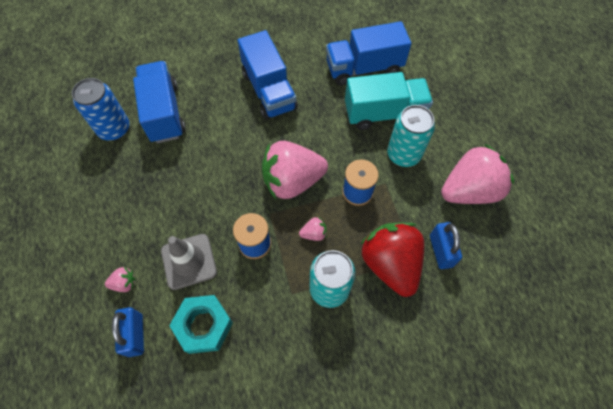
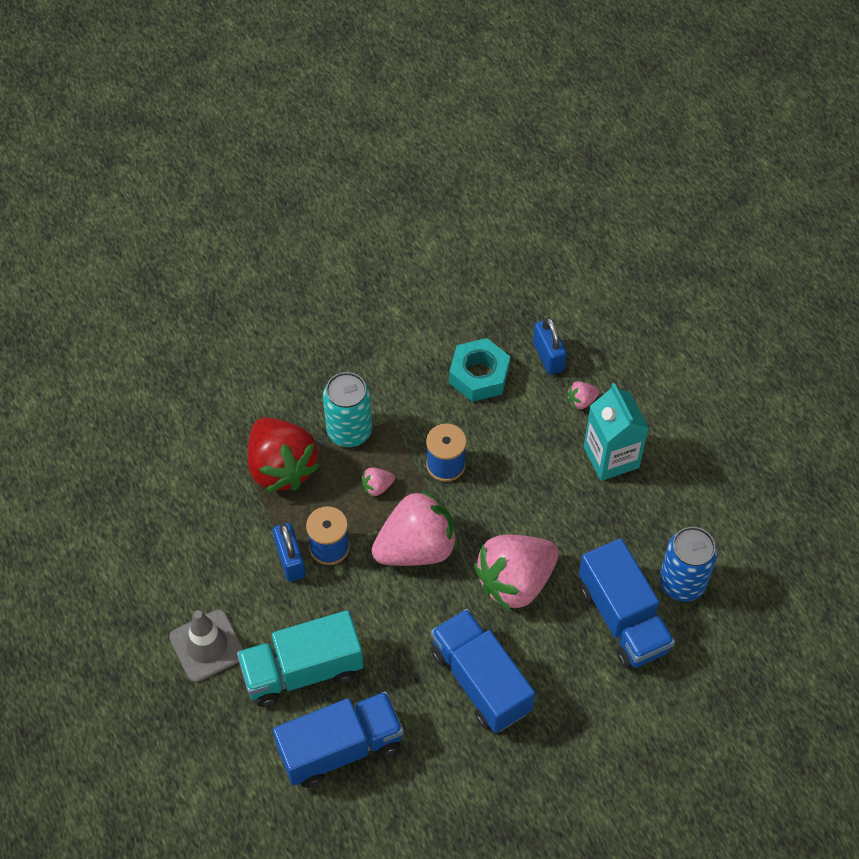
camera: 170 degrees right, 5 degrees down
grey traffic cone [161,234,217,290] -> grey traffic cone moved to [169,609,244,682]
turquoise can [387,105,435,167] -> none
blue padlock [430,222,462,269] -> blue padlock moved to [273,523,306,582]
pink strawberry [441,144,514,204] -> pink strawberry moved to [474,535,559,611]
none -> turquoise carton [584,383,649,481]

